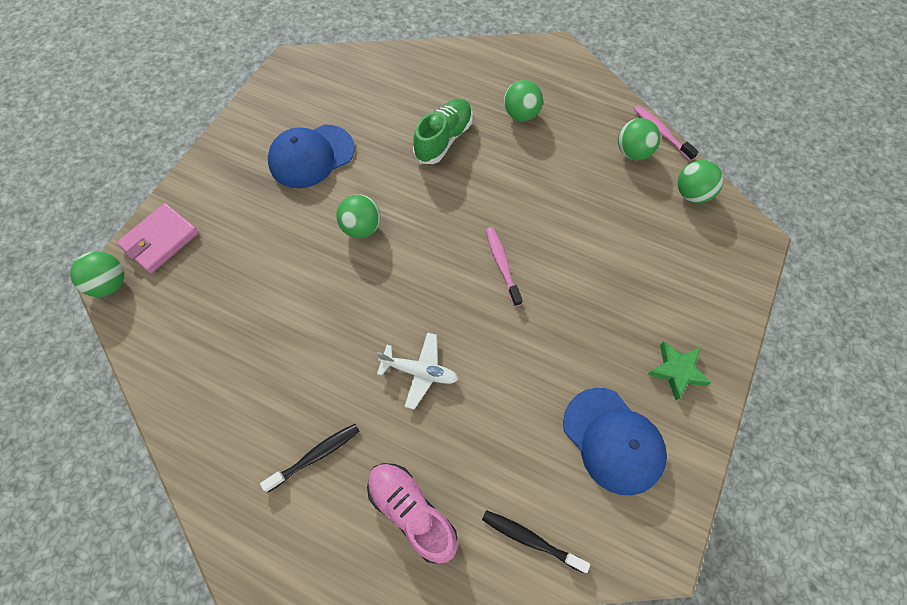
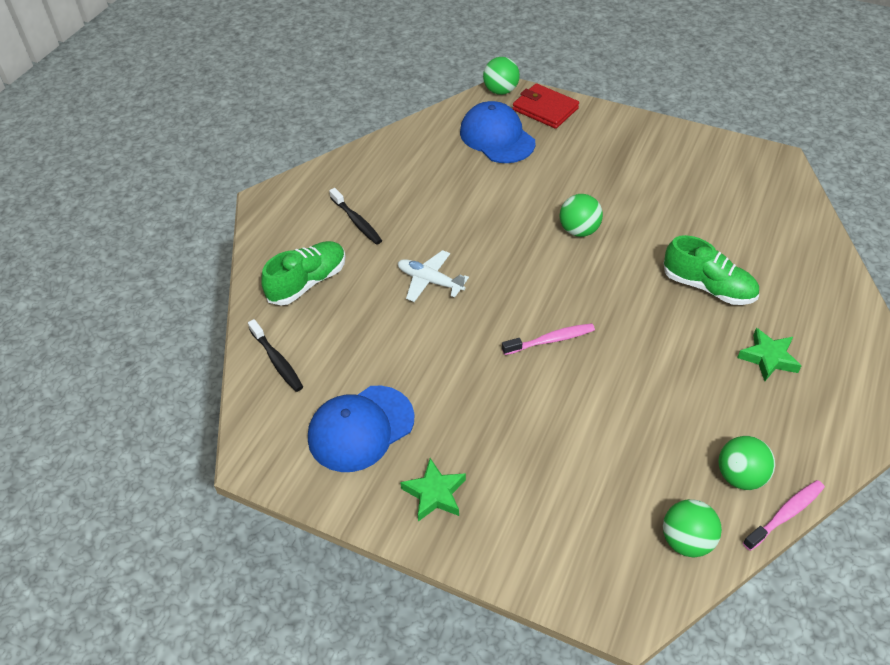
camera: 90 degrees right, 15 degrees down
pink wallet [117,203,199,273] -> red wallet [513,83,579,129]
blue cap [268,124,355,188] -> blue cap moved to [460,101,535,163]
pink shoe [367,463,458,564] -> green shoe [261,241,346,305]
white plane [376,332,458,409] -> white plane turned 105 degrees clockwise [398,250,469,302]
black toothbrush [482,510,590,573] -> black toothbrush turned 120 degrees clockwise [248,319,303,392]
green ball [504,80,543,121] -> green star [737,328,802,381]

